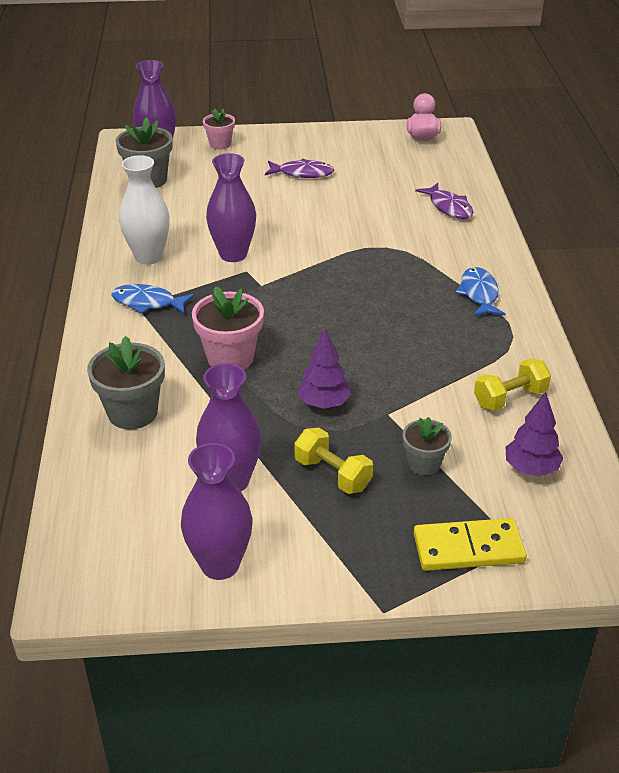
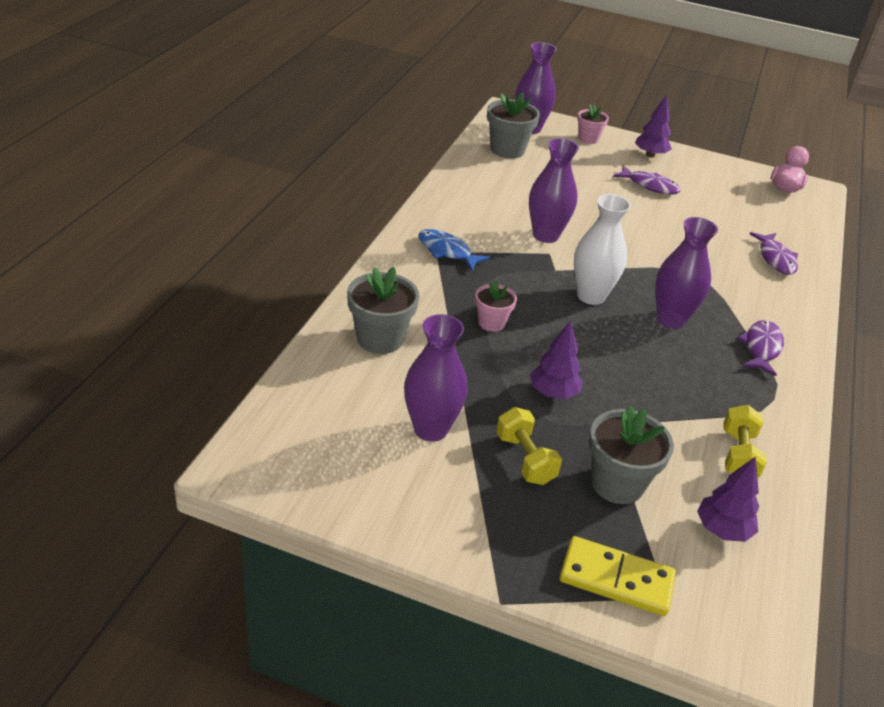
camera: 20 degrees right, 0 degrees up
white vase [119,155,170,265] -> white vase moved to [574,194,631,305]
purple vase [181,443,253,580] -> purple vase moved to [655,217,718,329]
pink flower pot [192,286,264,369] -> pink flower pot [475,280,517,332], size x0.61
grey flower pot [403,417,452,475] -> grey flower pot [589,405,674,504], size x1.63
blue fish [456,267,505,317] -> purple fish [737,320,784,376]
yellow dumbbell [474,358,551,411] -> yellow dumbbell turned 75 degrees counterclockwise [723,405,767,478]
none -> purple tree [635,94,672,157]

